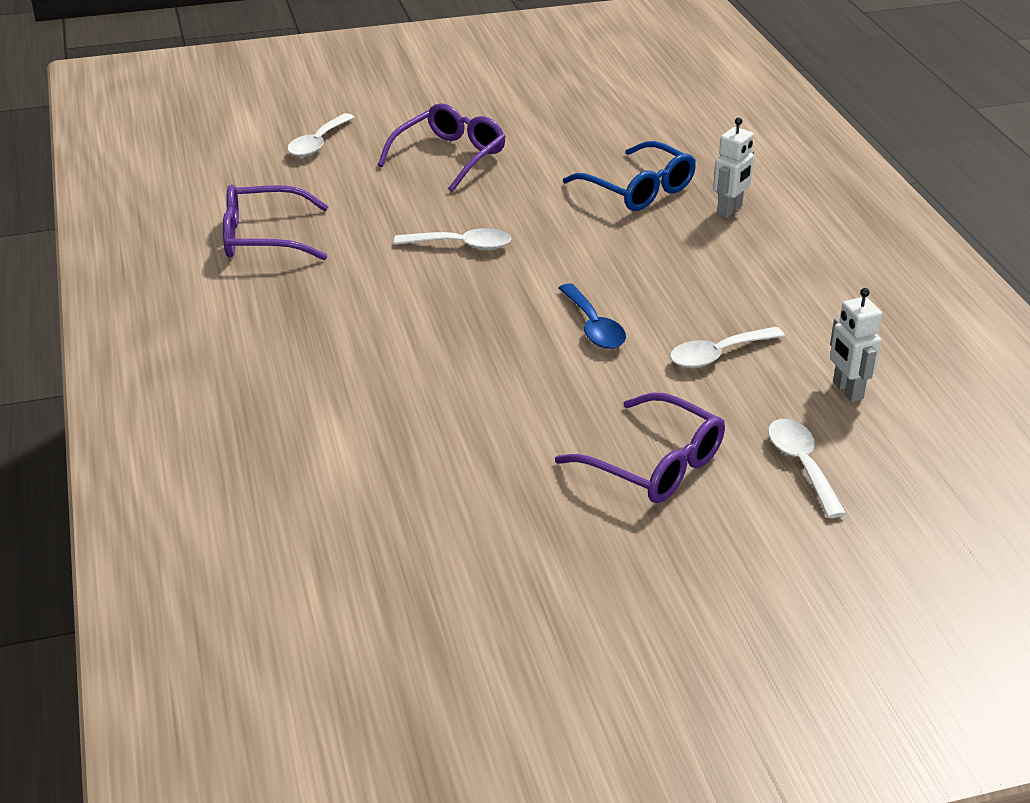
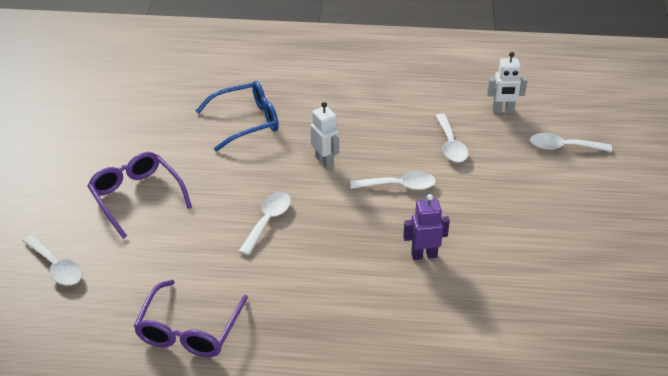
camera: 70 degrees left, 5 degrees up
purple glasses [555,393,725,503] -> none
blue spoon [559,283,626,349] -> white spoon [350,172,436,190]
white robot [713,117,754,218] -> white robot moved to [310,102,339,169]
none -> purple robot [403,194,450,260]

